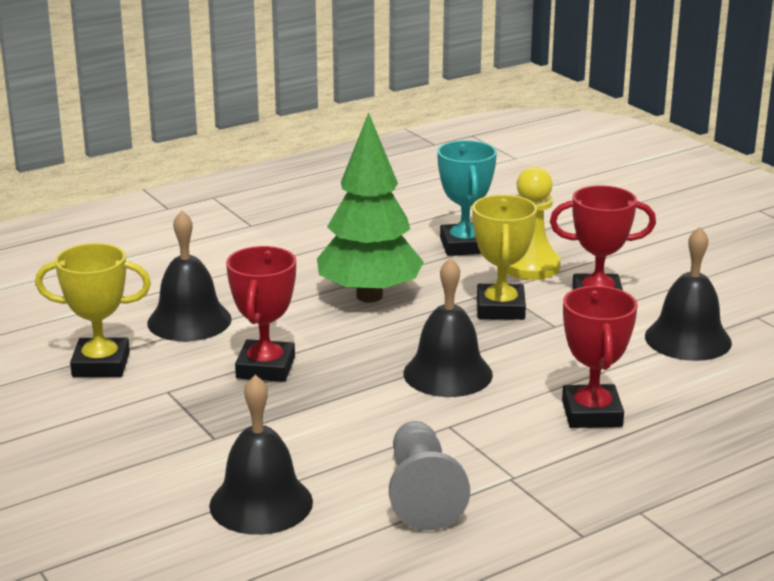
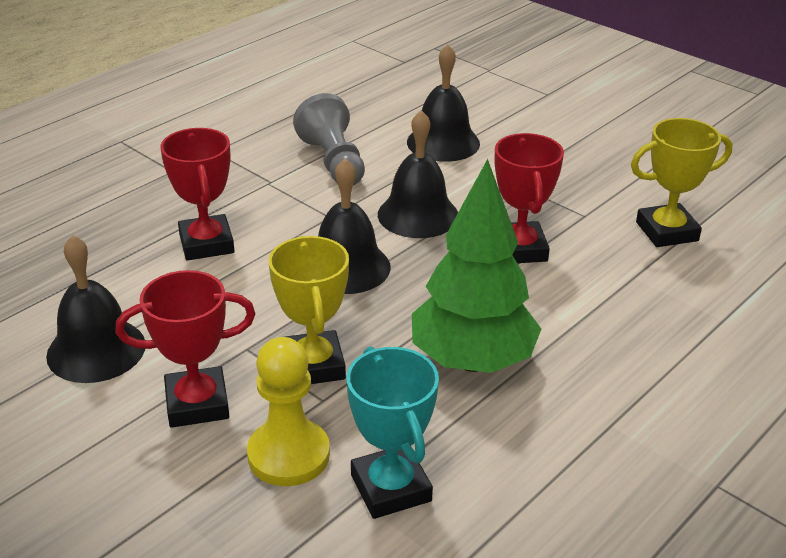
camera: 165 degrees right, 10 degrees up
black bell [147,211,232,341] -> black bell moved to [378,110,458,238]

